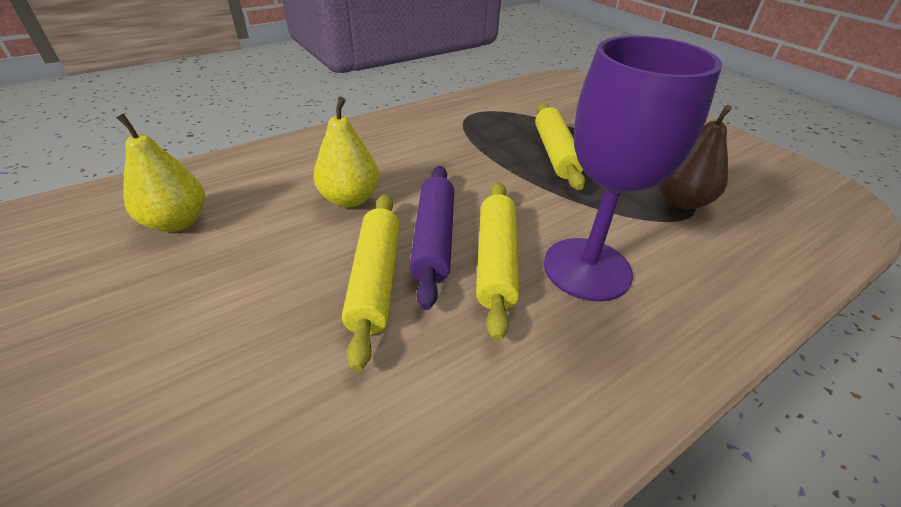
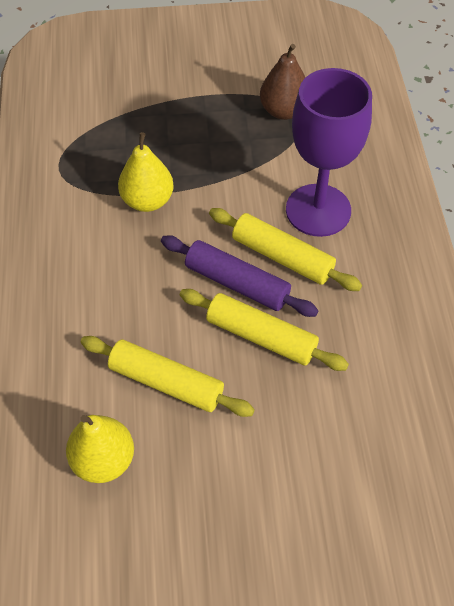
camera: 60 degrees left, 15 degrees up
yellow pear [313,97,379,207] -> yellow pear moved to [118,132,174,212]
yellow rolling pin [535,103,585,190] -> yellow rolling pin moved to [81,336,255,417]

